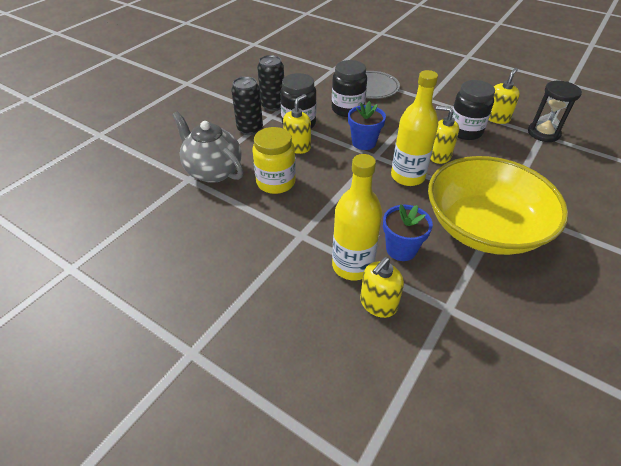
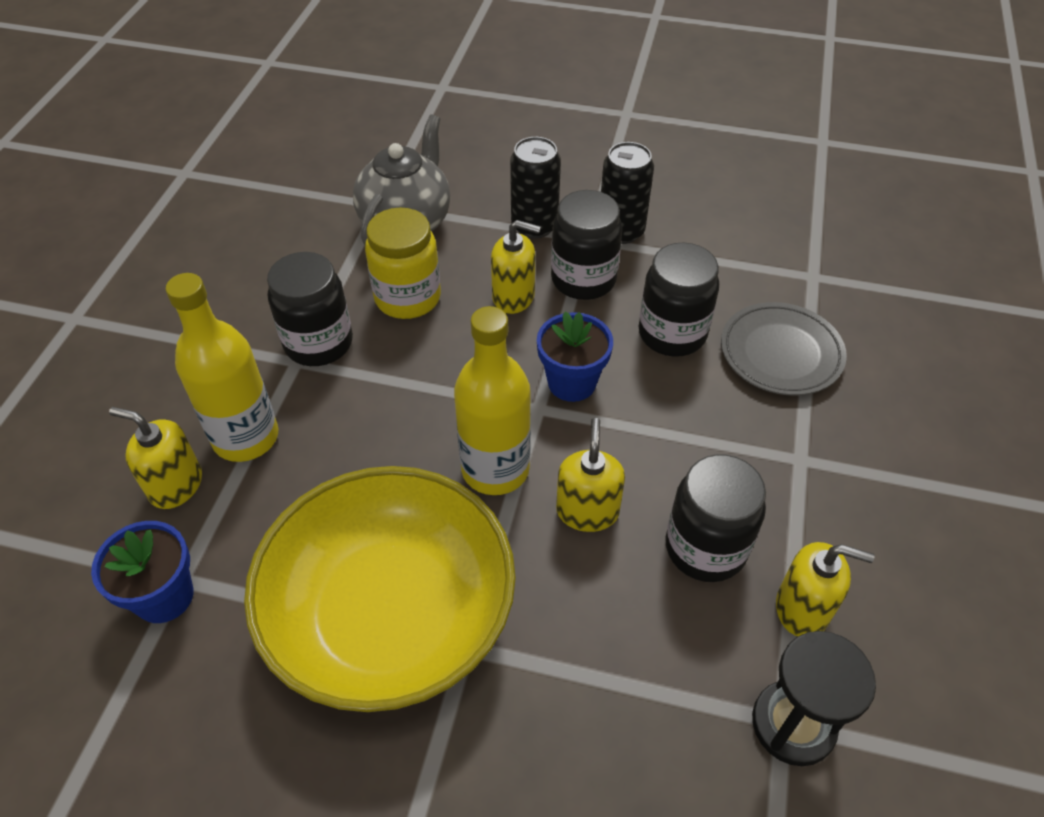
camera: 70 degrees right, 5 degrees up
blue flower pot [383,204,433,261] -> blue flower pot moved to [91,521,194,623]
none -> black jar [267,252,353,366]

